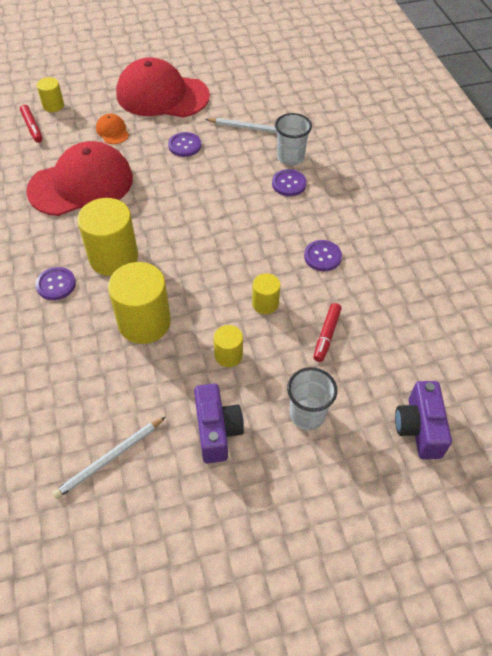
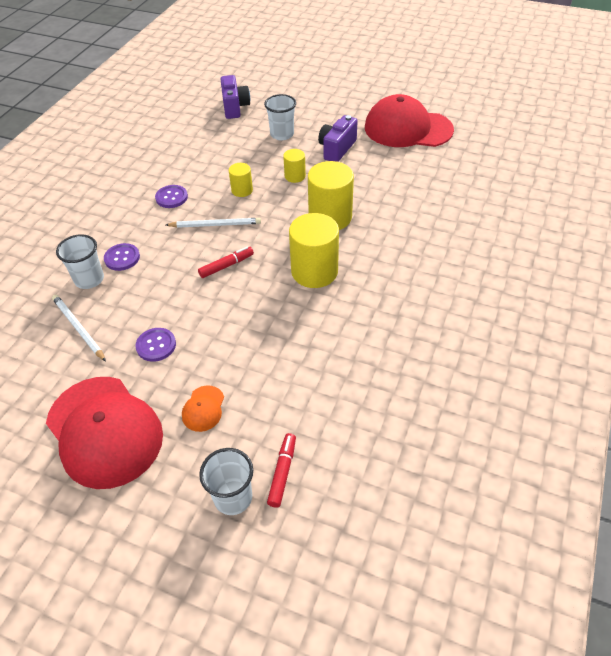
camera: 140 degrees left, 5 degrees down
red cap [26,141,133,216] -> red cap moved to [365,94,454,147]
purple button [36,267,76,300] -> none
yellow cylinder [37,77,64,112] -> white cup [199,448,253,515]
white pencil [53,417,165,499] -> white pencil moved to [166,218,261,228]
red marker [314,303,342,362] -> red marker moved to [198,246,254,278]
purple camera [395,381,452,459] -> purple camera turned 45 degrees counterclockwise [220,75,250,119]

